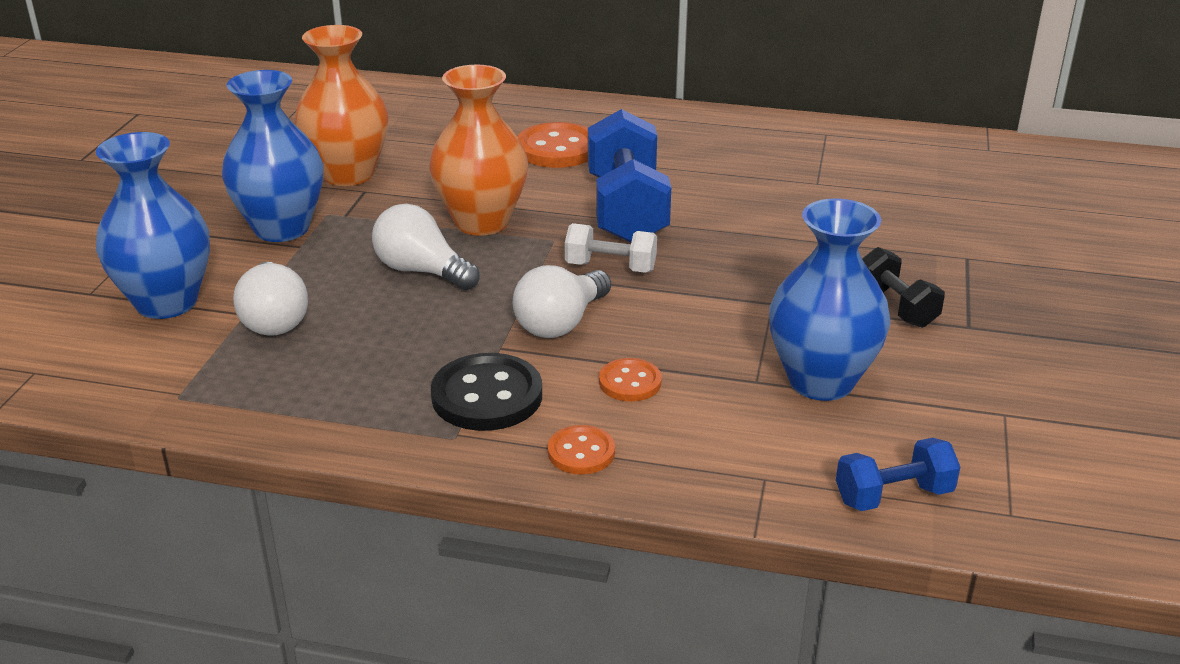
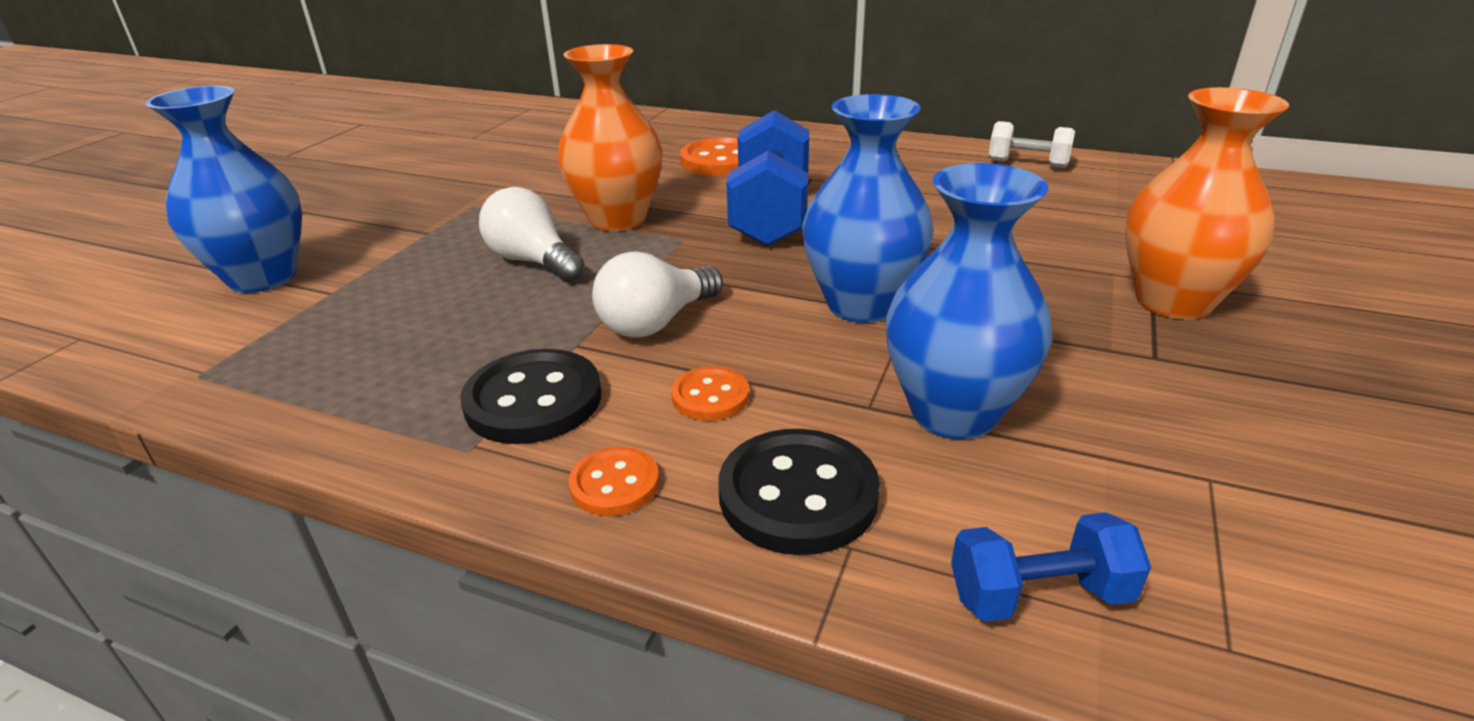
camera: 10 degrees right, 0 degrees up
blue vase [222,70,323,242] -> blue vase moved to [802,94,934,323]
white light bulb [233,262,308,336] -> none
orange vase [295,25,388,186] -> orange vase moved to [1125,87,1289,320]
white dumbbell [565,223,657,273] -> white dumbbell moved to [989,121,1075,168]
black dumbbell [862,247,945,328] -> none
none -> black button [719,429,880,555]

